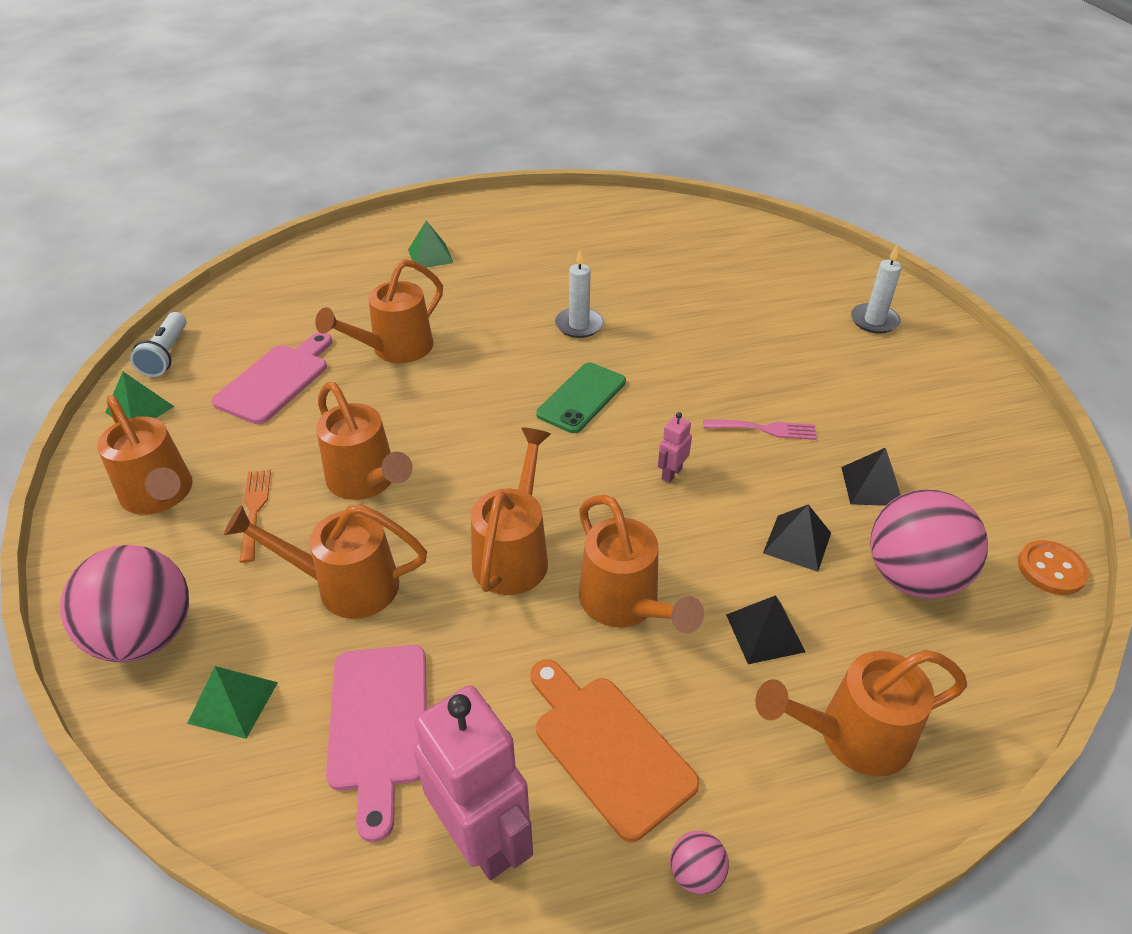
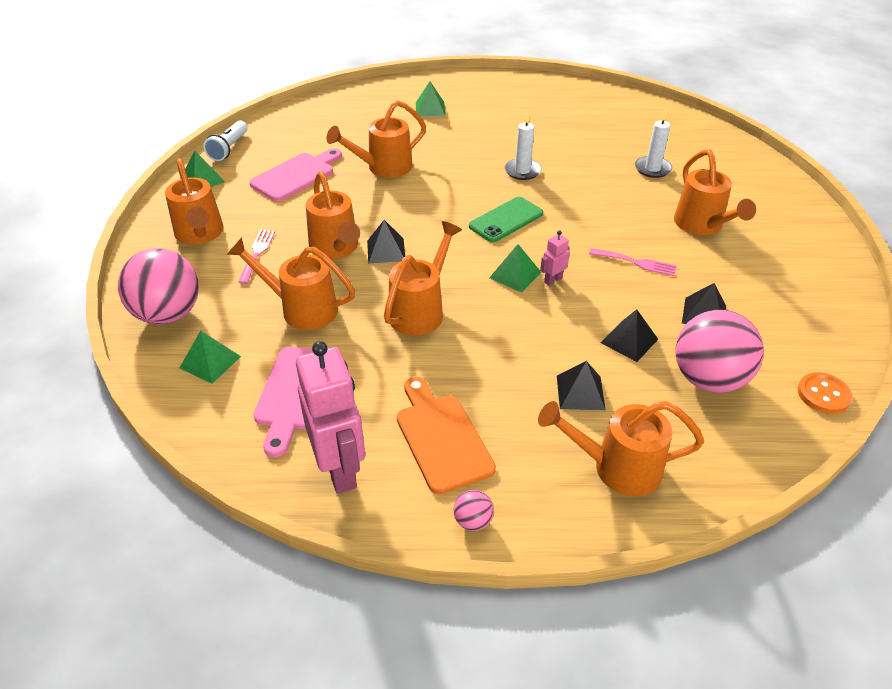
camera: 15 degrees right, 0 degrees up
orange fork [239,470,271,563] -> pink fork [238,229,275,284]
orange watering can [579,495,704,634] -> orange watering can moved to [674,149,756,235]
white candle [851,246,902,333] -> white candle moved to [635,109,672,178]
none -> black pyramid [367,220,405,263]
none -> green pyramid [489,244,542,293]

